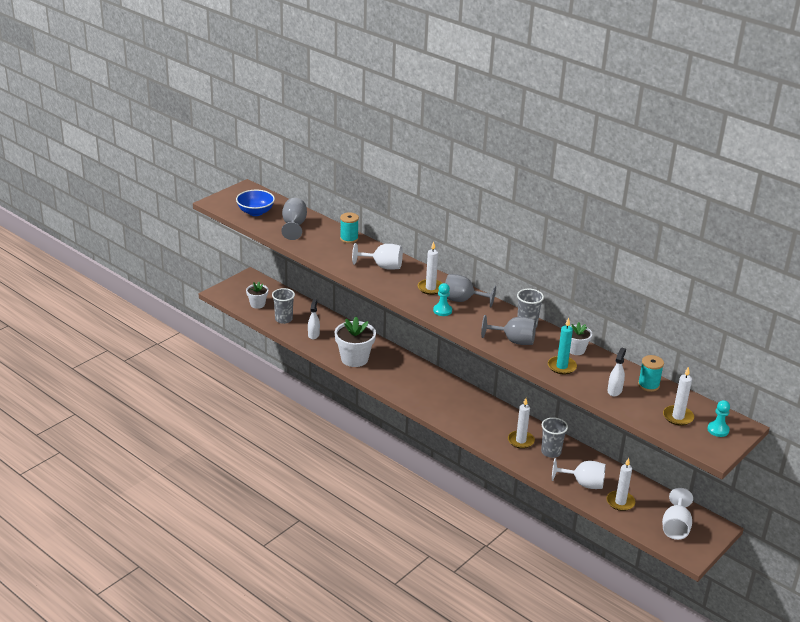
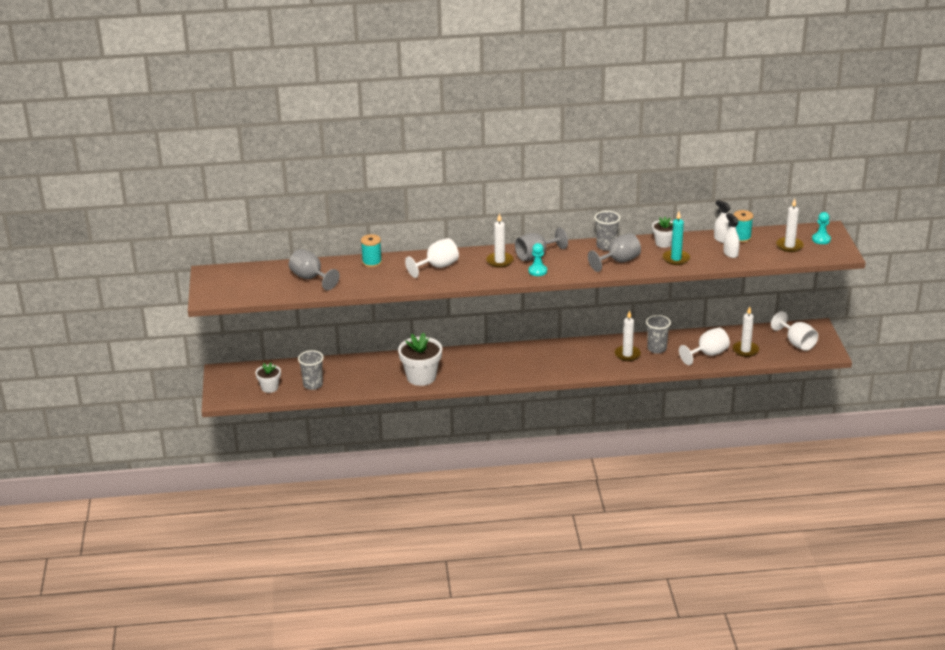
camera: 45 degrees left, 0 degrees up
blue bowl [236,190,275,216] -> none
white spray bottle [308,299,320,339] -> white spray bottle moved to [714,200,731,243]

